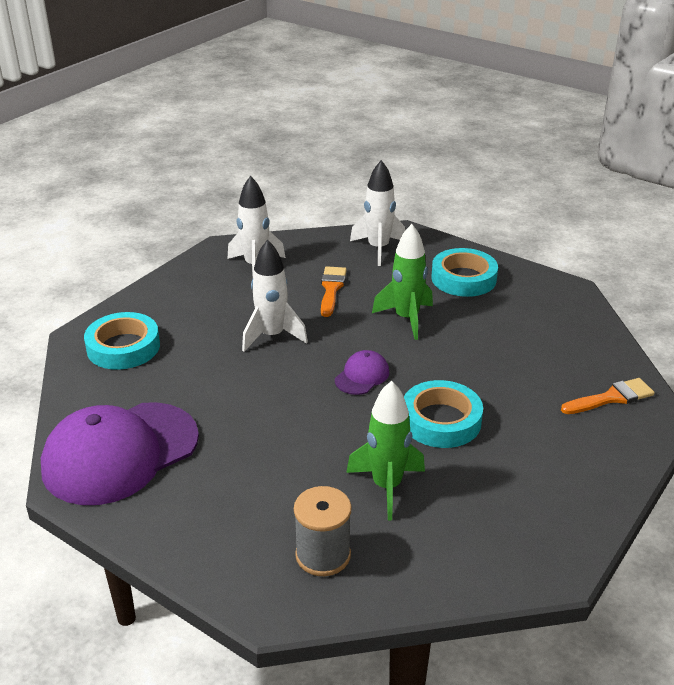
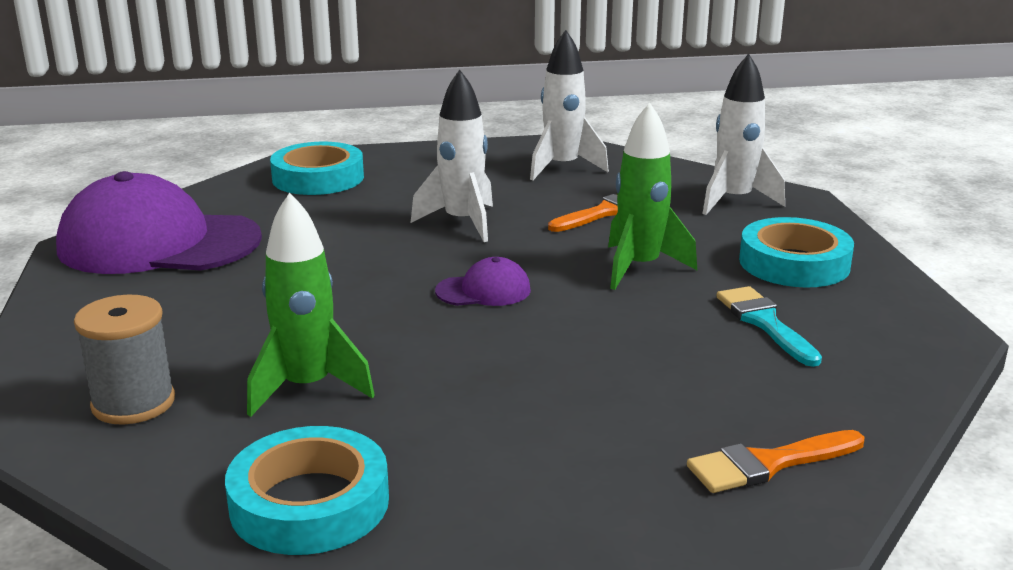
camera: 45 degrees right, 10 degrees down
turquoise tape [404,380,483,448] -> turquoise tape moved to [225,426,389,555]
orange brush [561,378,655,414] -> orange brush turned 135 degrees clockwise [687,430,864,493]
none -> turquoise brush [717,286,822,367]

